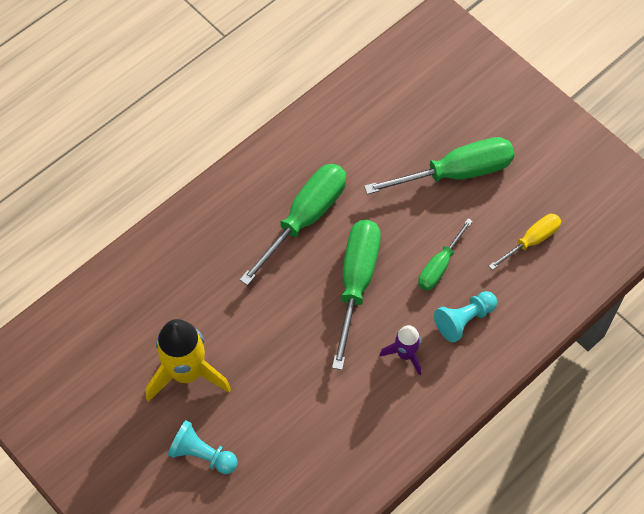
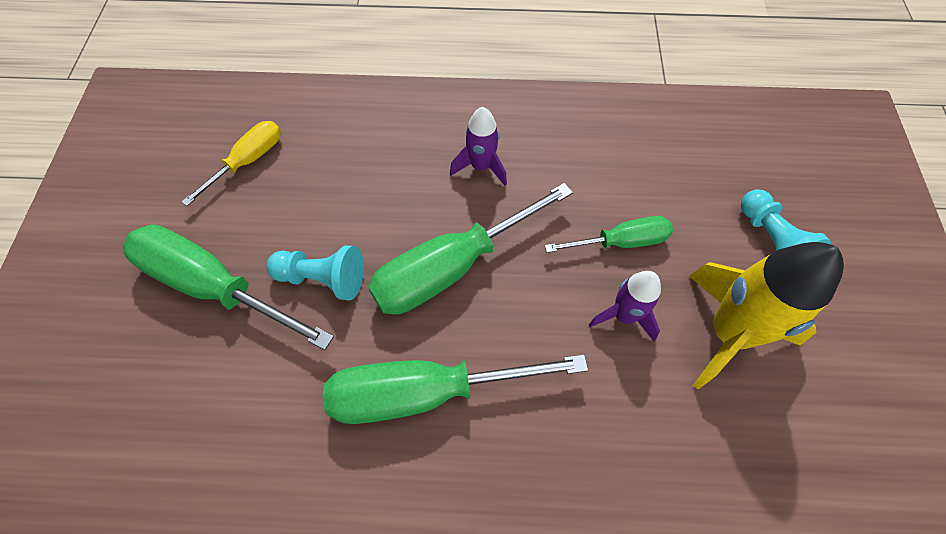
camera: 135 degrees left, 0 degrees up
green screwdriver [418,219,473,290] -> green screwdriver moved to [545,216,673,253]
turquoise pawn [434,291,497,343] -> turquoise pawn moved to [267,245,364,300]
yellow screwdriver [489,214,561,270] -> yellow screwdriver turned 120 degrees clockwise [181,121,281,206]
none -> purple rocket [589,271,661,342]

